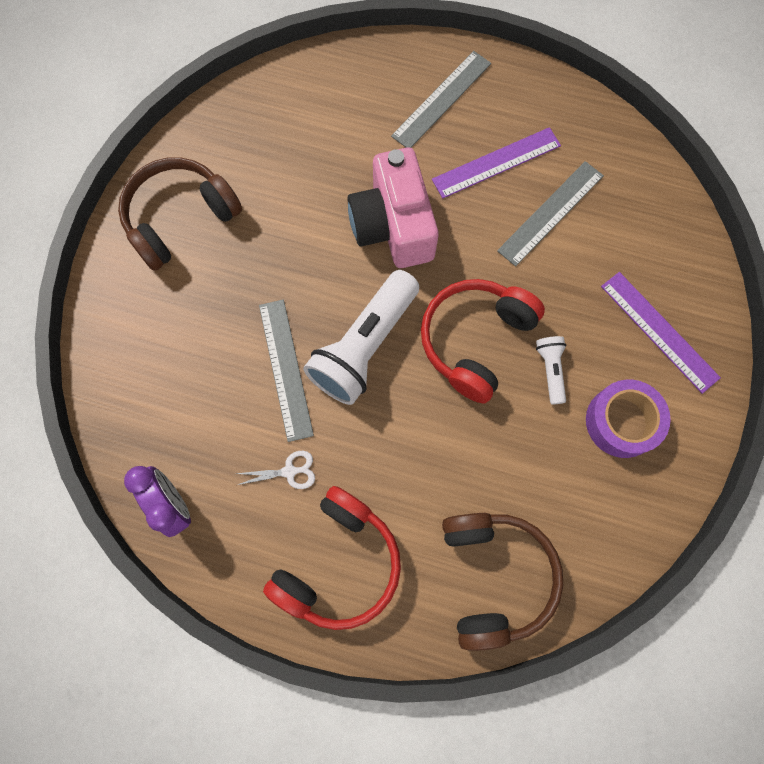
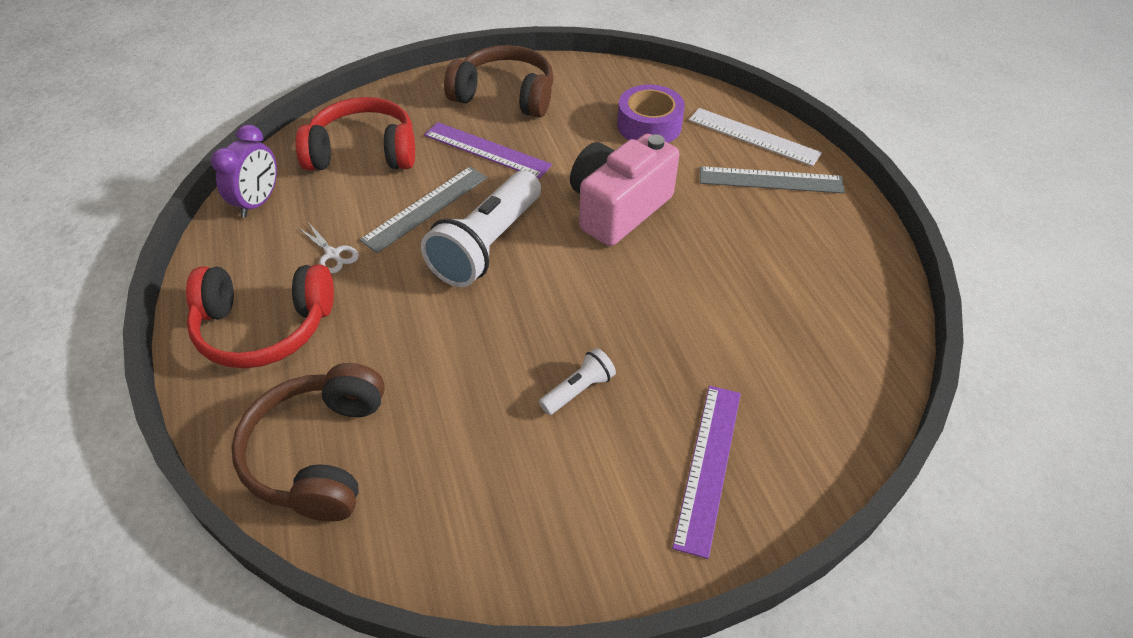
camera: 55 degrees right, 25 degrees down
white flashlight [303,270,419,405] -> white flashlight turned 60 degrees counterclockwise [421,171,541,287]
red headphones [421,279,545,403] -> red headphones moved to [295,97,415,171]
purple ruler [432,127,561,198] -> purple ruler moved to [424,122,552,179]
brown headphones [442,513,563,651] -> brown headphones turned 135 degrees clockwise [231,363,385,521]
grey ruler [497,161,604,266] -> none
purple tape [586,380,671,458] -> purple tape moved to [617,85,685,143]
none -> white ruler [689,108,822,166]

